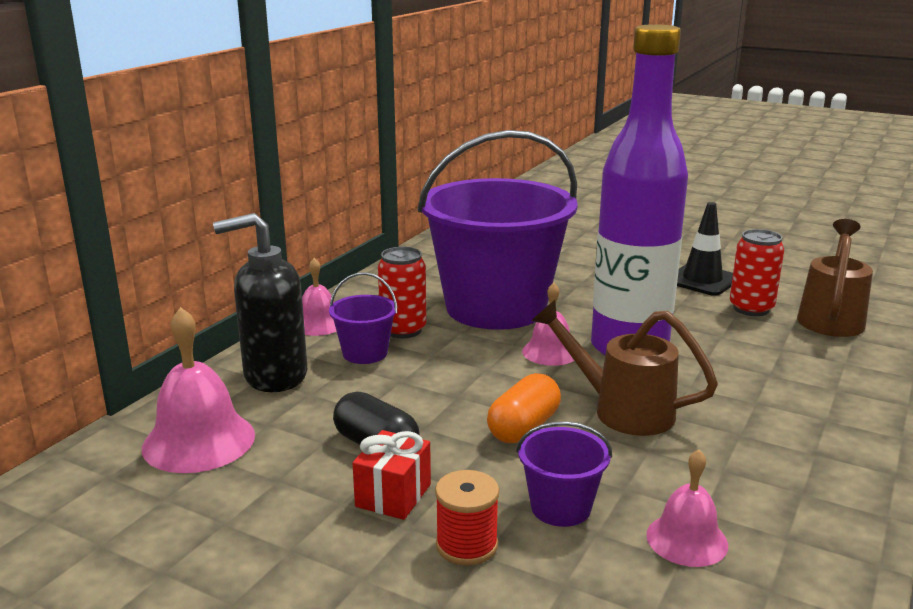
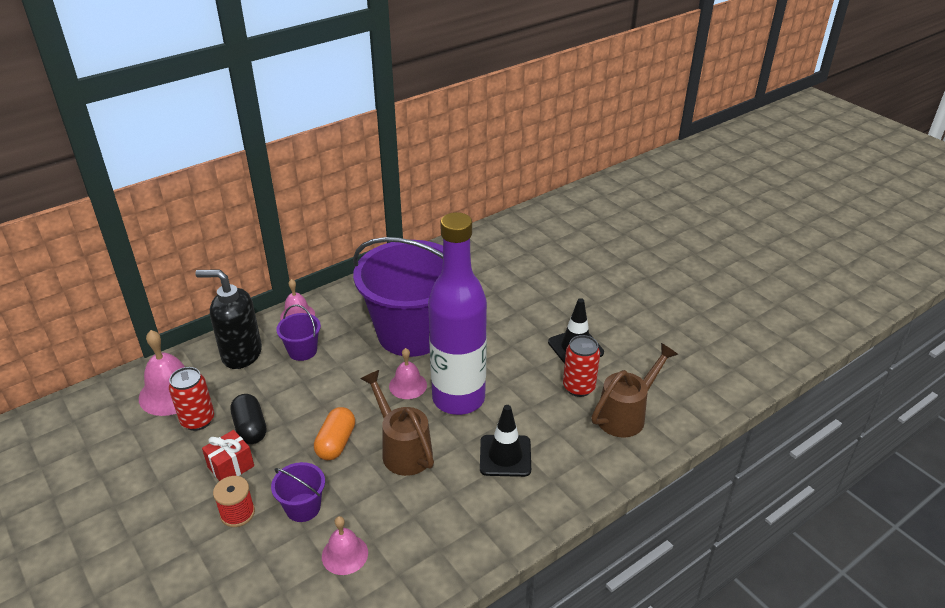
camera: 25 degrees right, 15 degrees up
red can [378,247,426,338] -> red can moved to [169,367,214,431]
orange capsule [487,373,561,443] -> orange capsule turned 45 degrees counterclockwise [314,407,355,460]
none -> black traffic cone [480,405,531,477]

